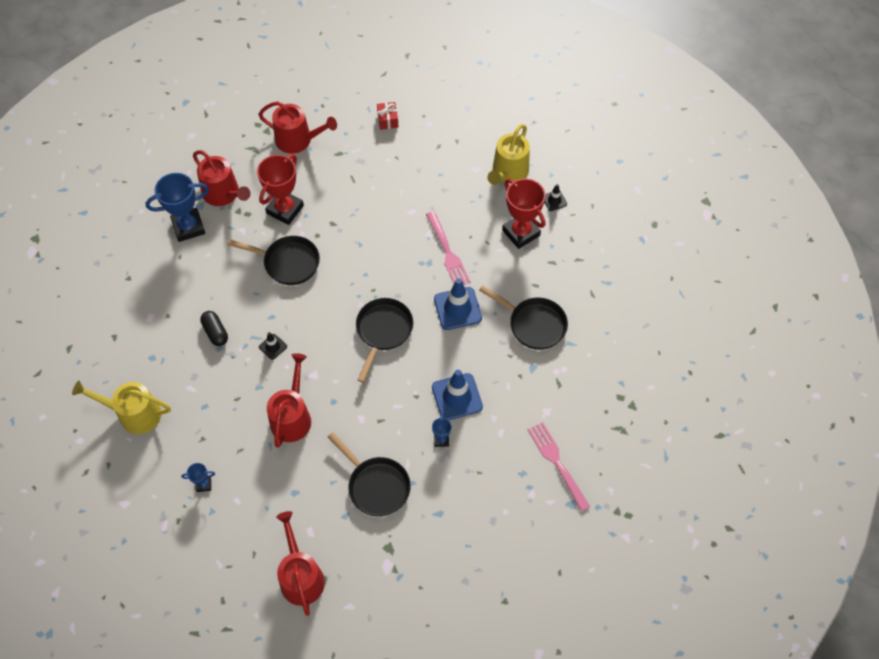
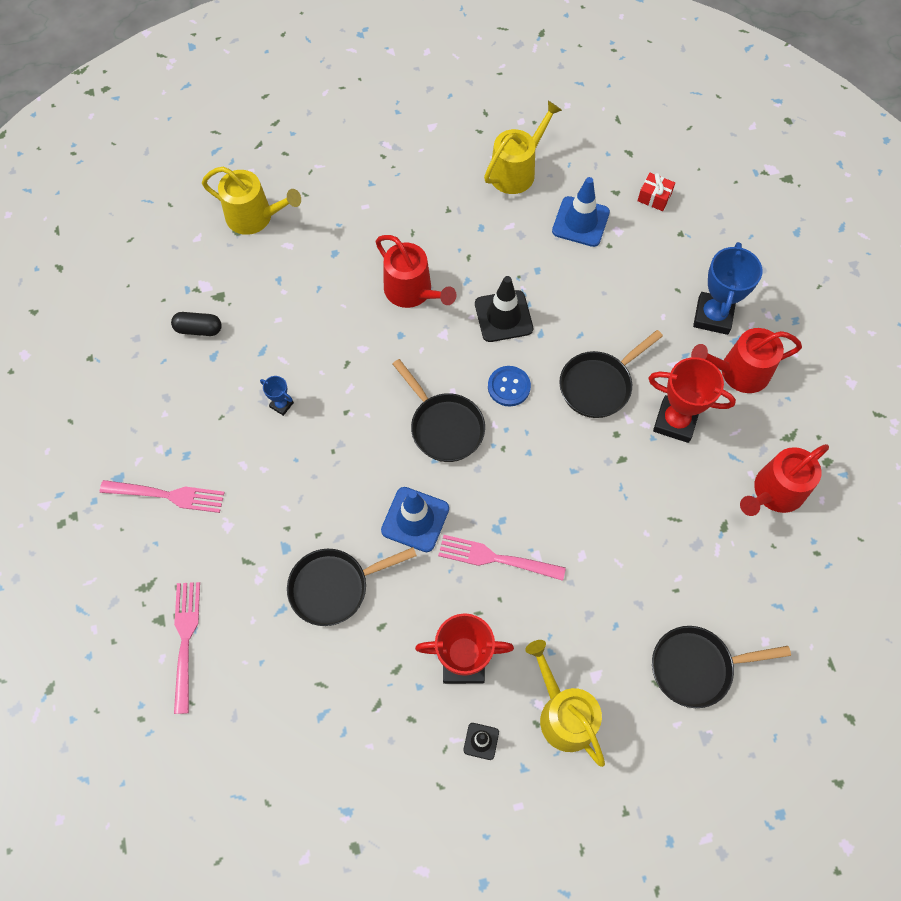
camera: 125 degrees right, 5 degrees up
blue trophy [181,463,215,492] -> none
black capsule [200,311,228,346] -> black capsule moved to [171,312,222,336]
red trophy [257,154,304,225] -> red trophy turned 45 degrees counterclockwise [648,357,736,443]
black traffic cone [259,332,287,360] -> black traffic cone [475,276,533,342], size x1.94
red watering can [276,511,325,616] -> yellow watering can [202,166,301,235]
black pan [328,432,411,516] -> black pan moved to [652,626,791,708]
red gift [377,102,398,130] -> red gift moved to [638,173,675,211]
blue traffic cone [432,370,483,420] -> blue traffic cone moved to [552,177,610,247]
none -> pink fork [174,582,200,714]
none -> blue button [488,366,531,407]

